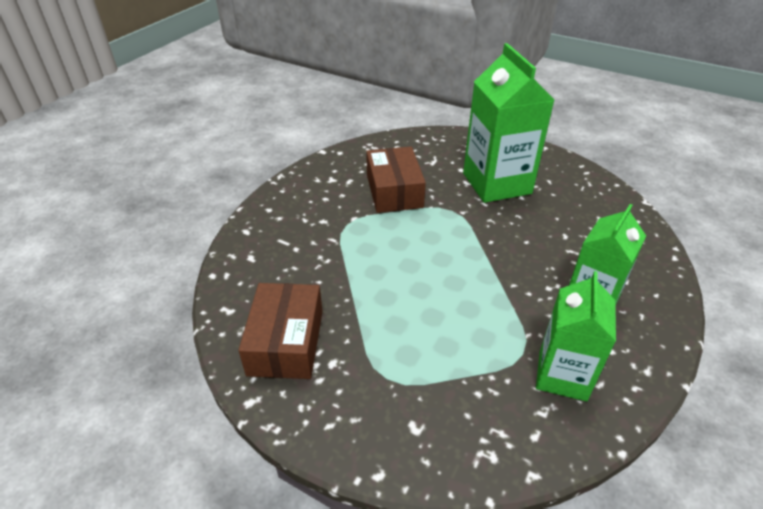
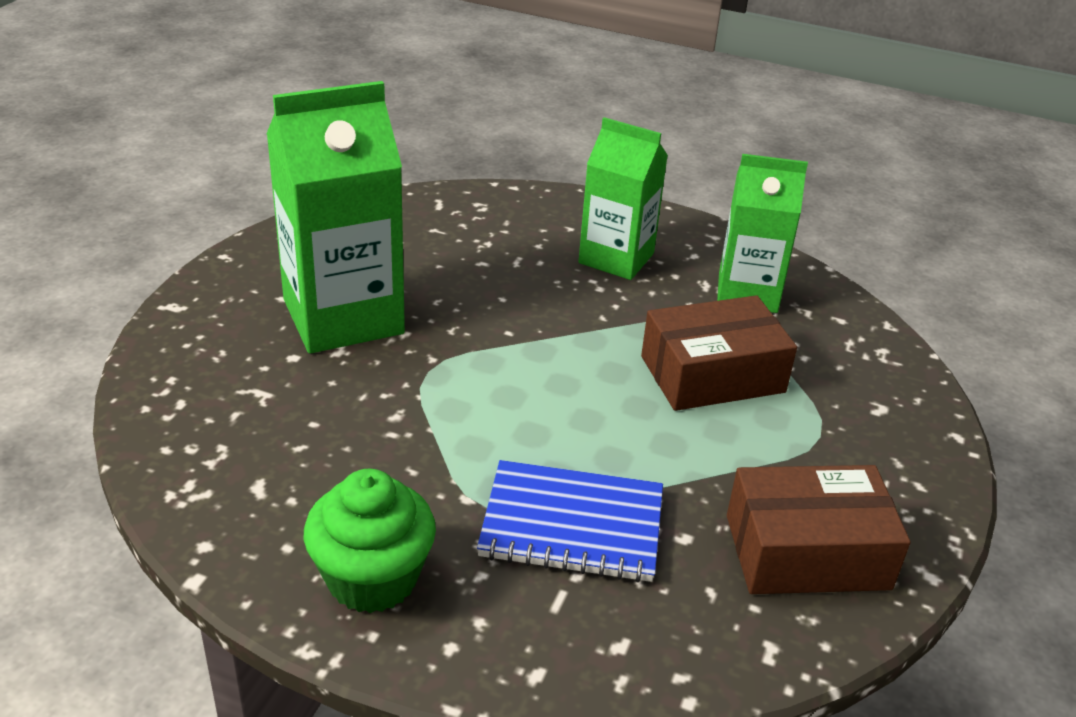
camera: 100 degrees left, 5 degrees down
brown box [366,147,426,213] -> brown box moved to [641,295,797,411]
none -> green cupcake [304,469,436,613]
none -> blue notebook [477,460,663,582]

